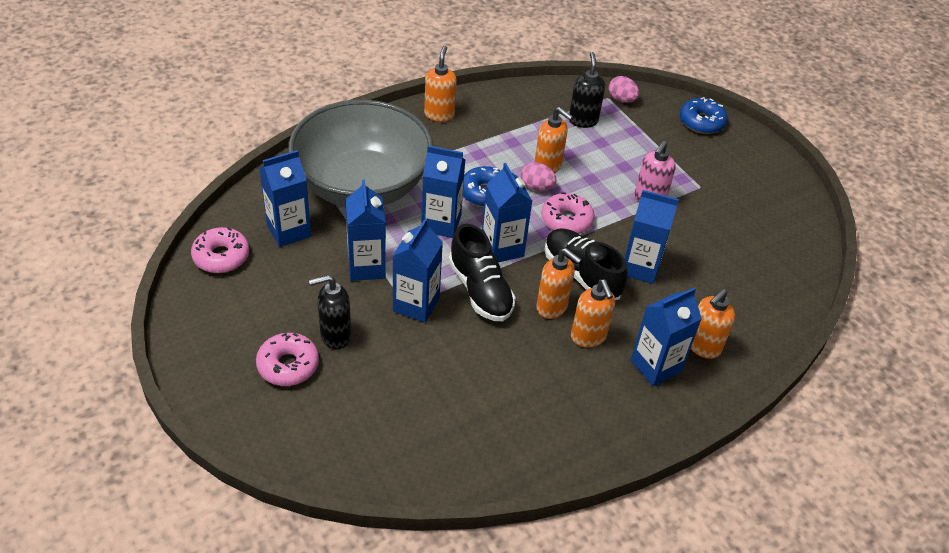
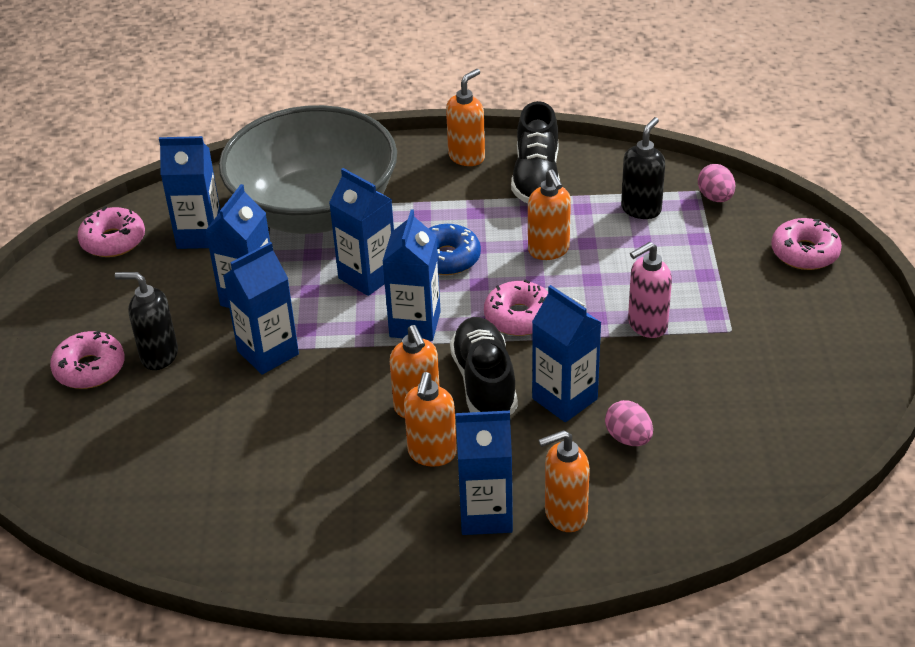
camera: 35 degrees right, 5 degrees down
black shoe [449,224,516,321] -> black shoe moved to [511,101,560,203]
pink egg [521,162,557,191] -> pink egg moved to [605,400,653,446]
blue donut [680,97,728,134] -> pink donut [771,218,842,270]

